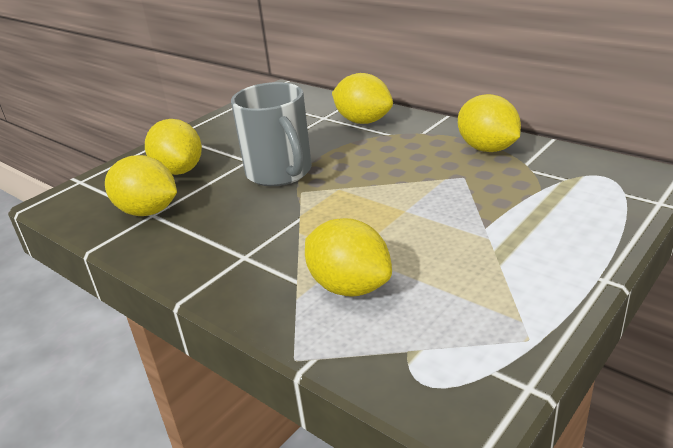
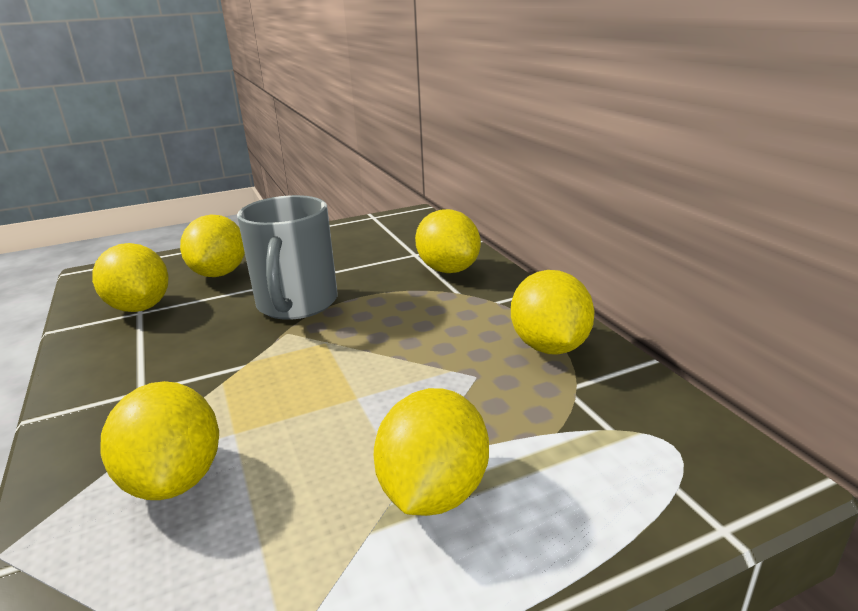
camera: 25 degrees right, 5 degrees down
none -> yellow lemon [374,388,489,516]

